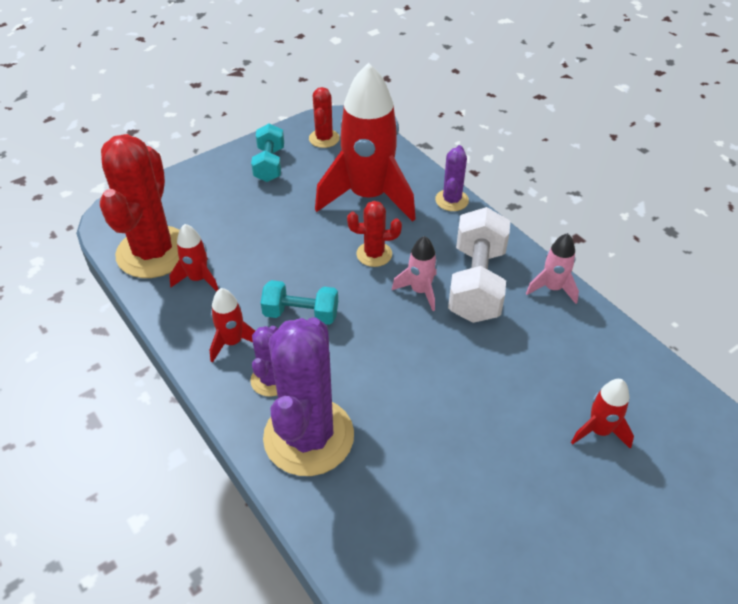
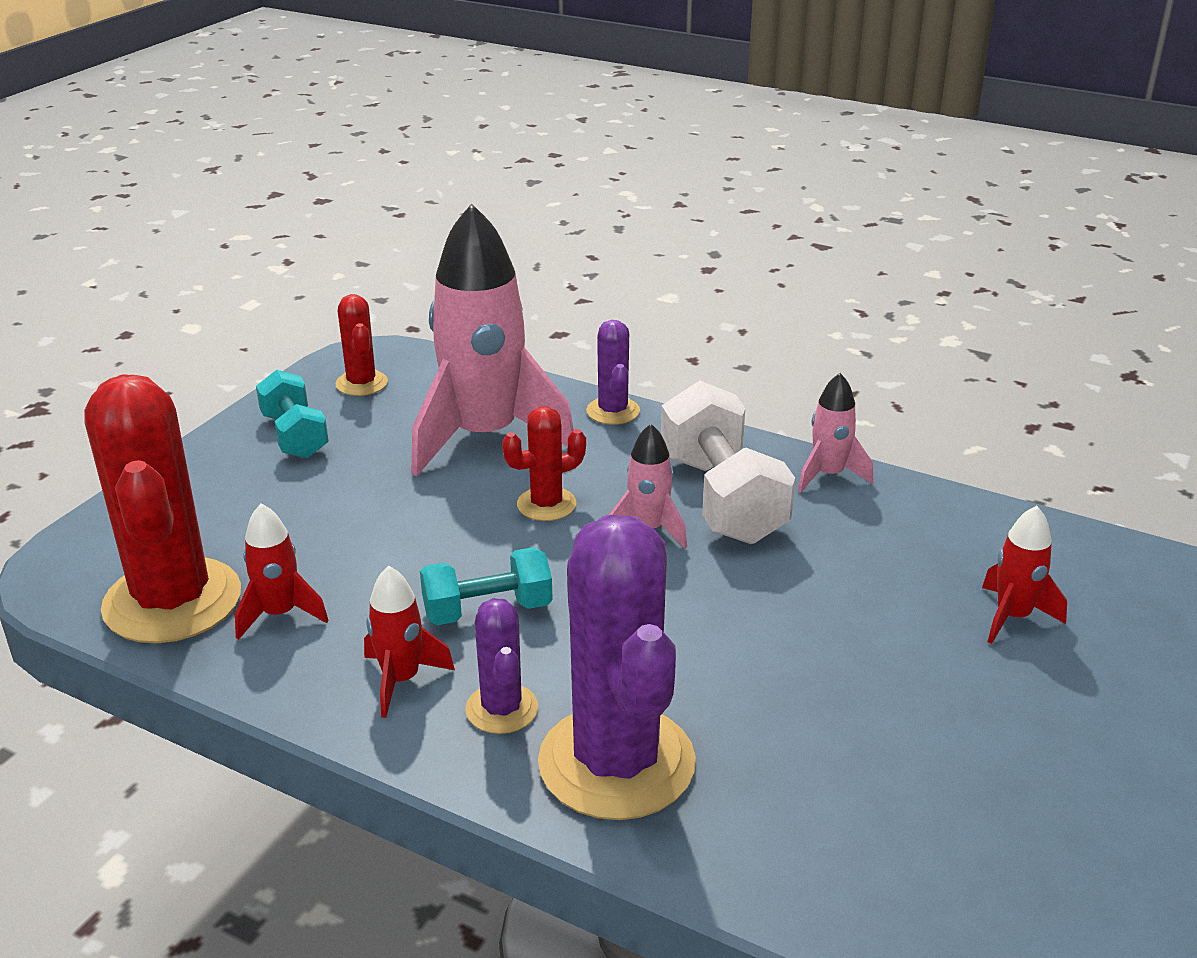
camera: 25 degrees left, 15 degrees down
red rocket [315,63,416,222] -> pink rocket [411,203,574,476]

